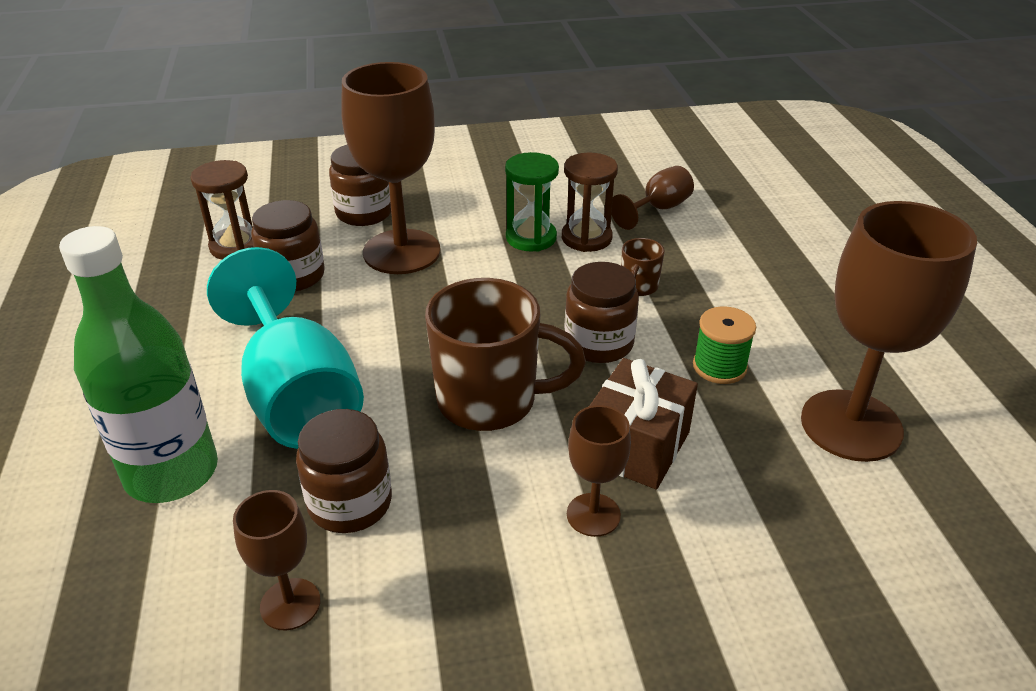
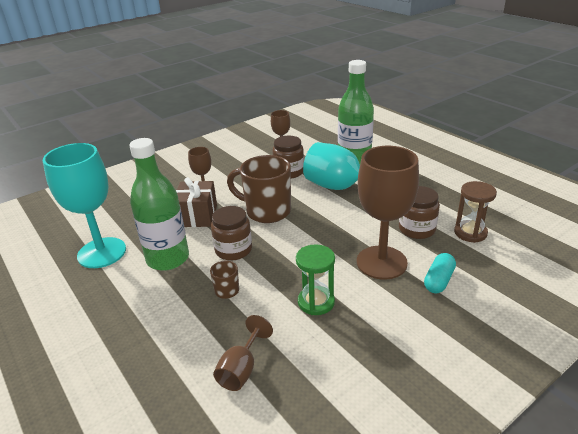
camera: 155 degrees right, 5 degrees down
brown jar [329,145,391,226] -> turquoise capsule [424,253,456,293]
brown mug [425,278,586,431] -> brown mug turned 45 degrees clockwise [227,155,291,223]
brown hourglass [562,153,618,252] -> none
green spool [693,306,756,384] -> green bottle [129,138,189,271]
brown goblet [801,201,977,462] -> turquoise goblet [43,143,126,268]

